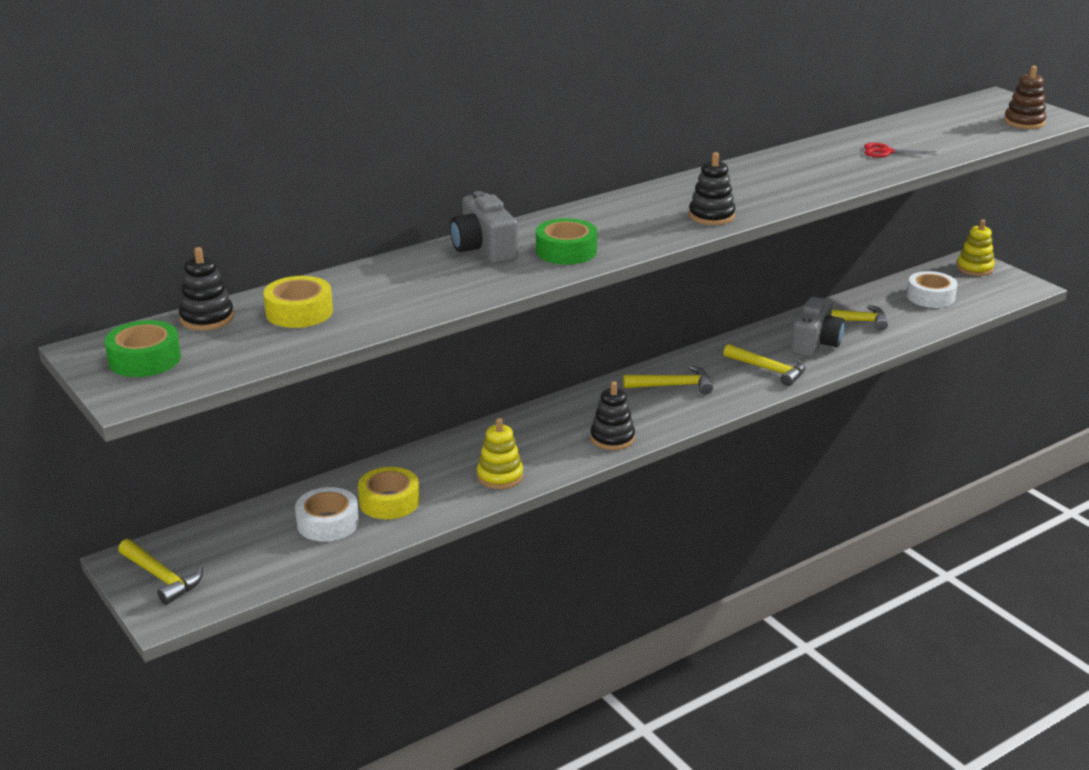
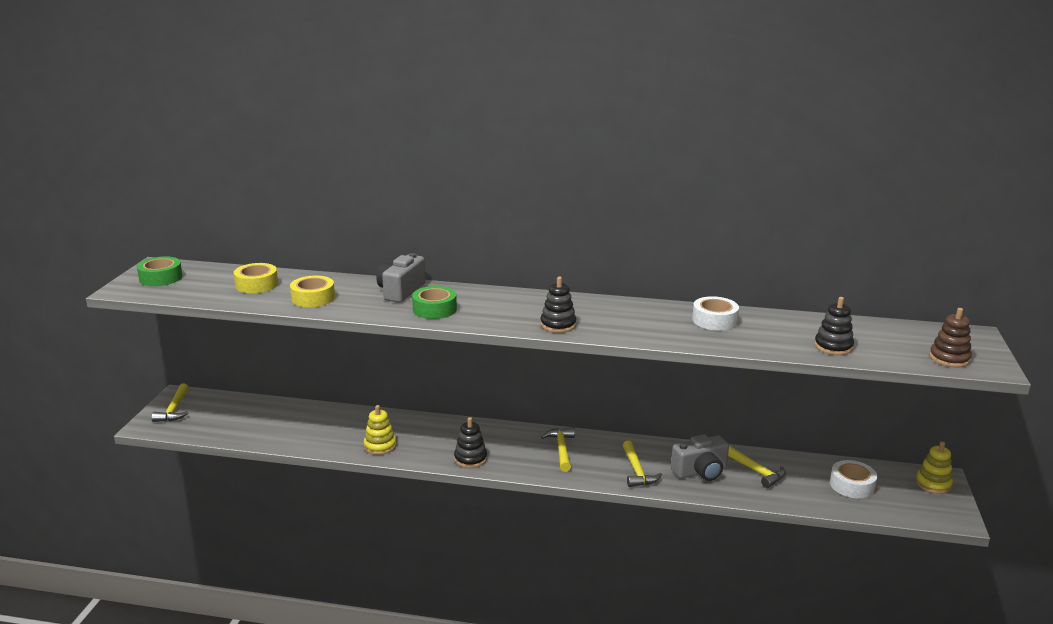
camera: 45 degrees right, 5 degrees down
black stacking toy [179,247,234,330] -> black stacking toy moved to [814,297,854,355]
white tape [295,487,359,542] -> white tape moved to [692,296,739,330]
yellow tape [358,467,420,519] -> yellow tape moved to [290,276,335,307]
yellow hammer [623,366,713,394] -> yellow hammer turned 135 degrees counterclockwise [541,427,575,472]
red scissors [864,143,937,157] -> none

